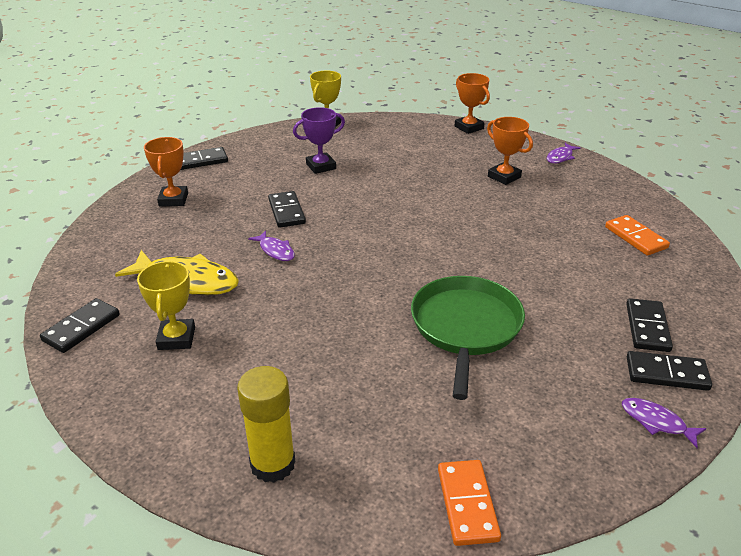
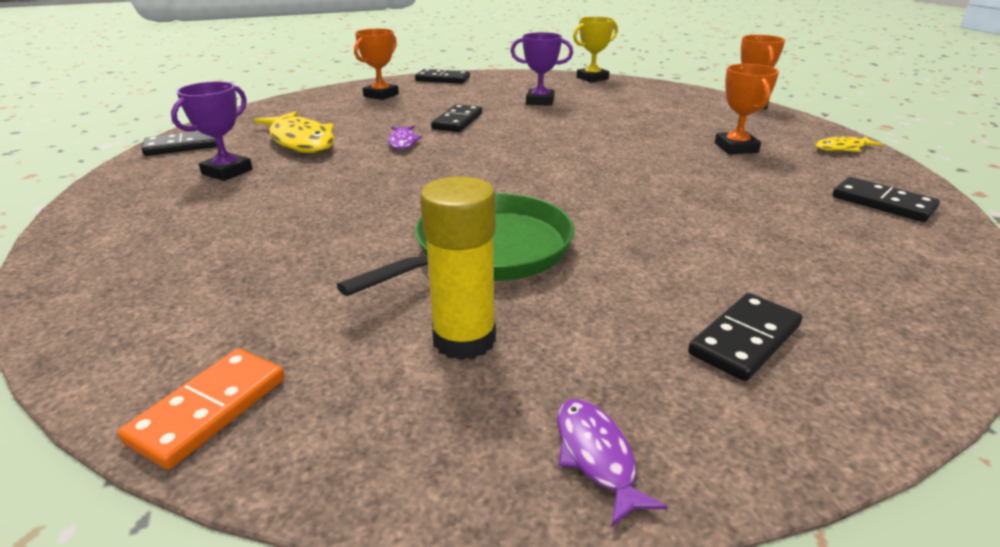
camera: 35 degrees right, 5 degrees down
yellow trophy [137,261,195,350] -> purple trophy [171,81,253,181]
yellow glue stick [237,366,296,483] -> yellow glue stick moved to [420,176,496,360]
purple fish [547,143,581,164] -> yellow fish [815,136,884,152]
orange domino [605,215,670,256] -> none
black domino [627,351,712,391] -> black domino moved to [833,177,940,222]

